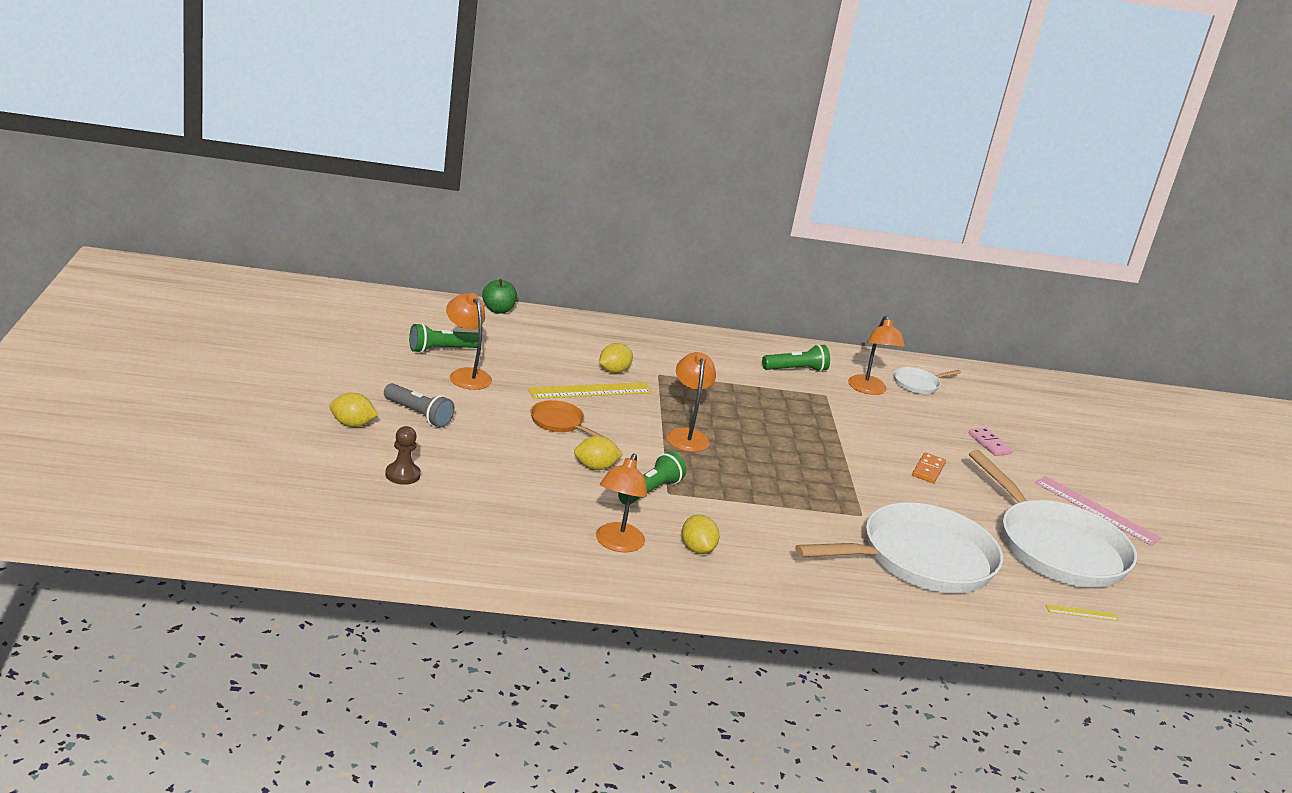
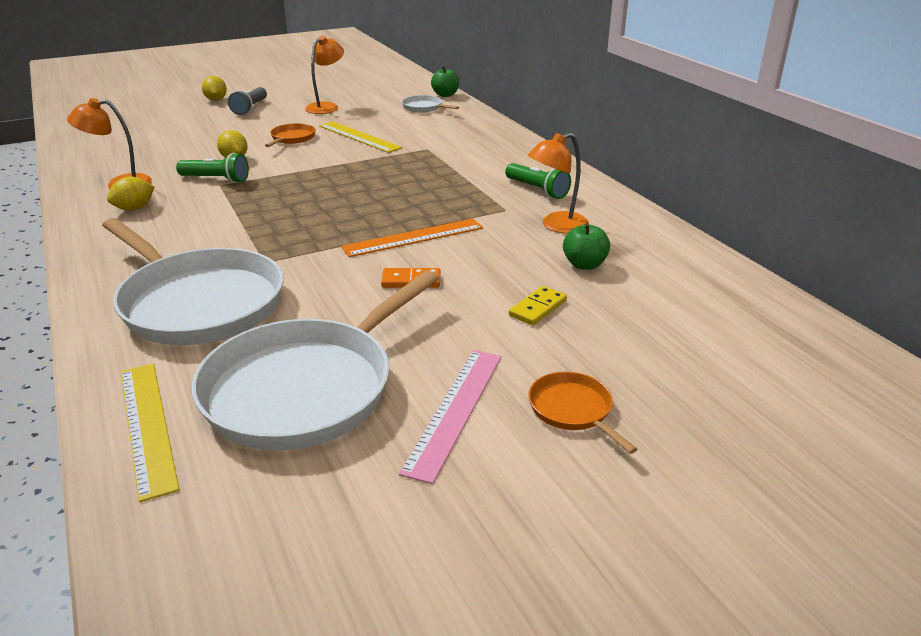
camera: 70 degrees right, 5 degrees up
brown pawn [385,426,421,485] -> none
green flashlight [409,323,478,353] -> none
yellow lemon [600,343,633,373] -> none
orange lamp [667,352,716,452] -> none
white pan [894,367,962,394] -> white pan moved to [402,95,459,113]
pink domino [969,427,1013,456] -> yellow domino [509,286,567,325]
yellow ruler [1046,604,1119,621] -> yellow ruler [121,364,179,502], size x2.05
none -> orange ruler [341,218,483,257]
none -> orange pan [528,372,637,454]
none -> green apple [563,223,610,270]

